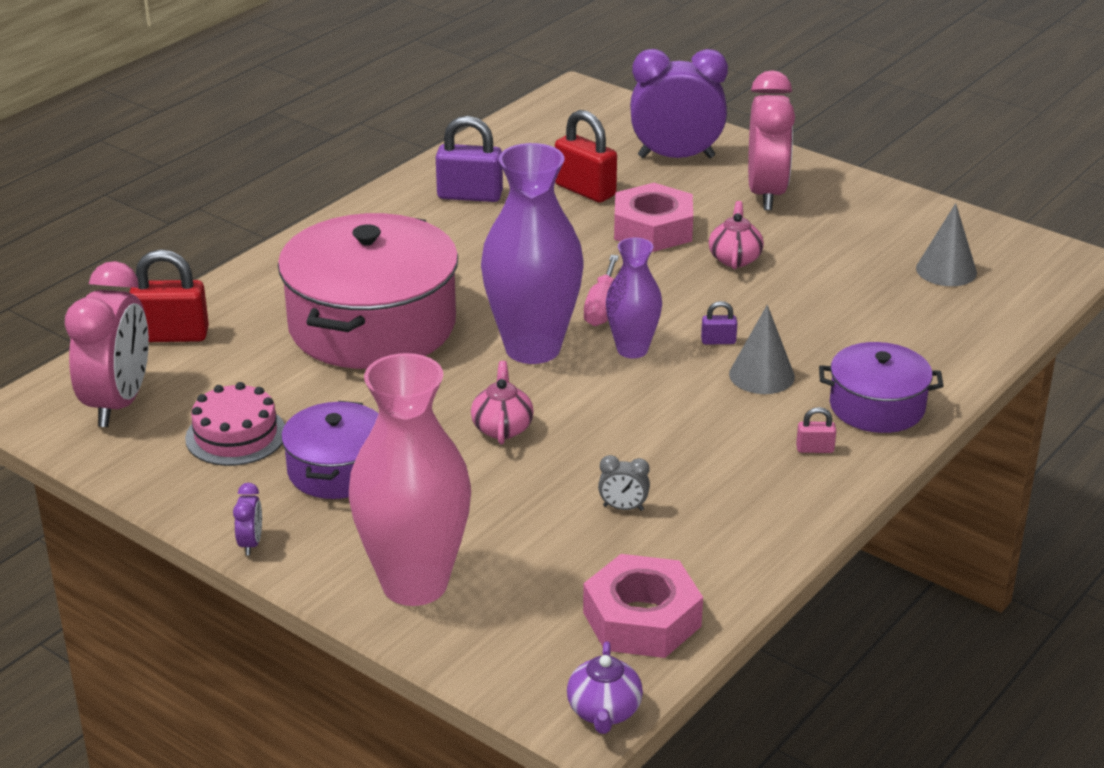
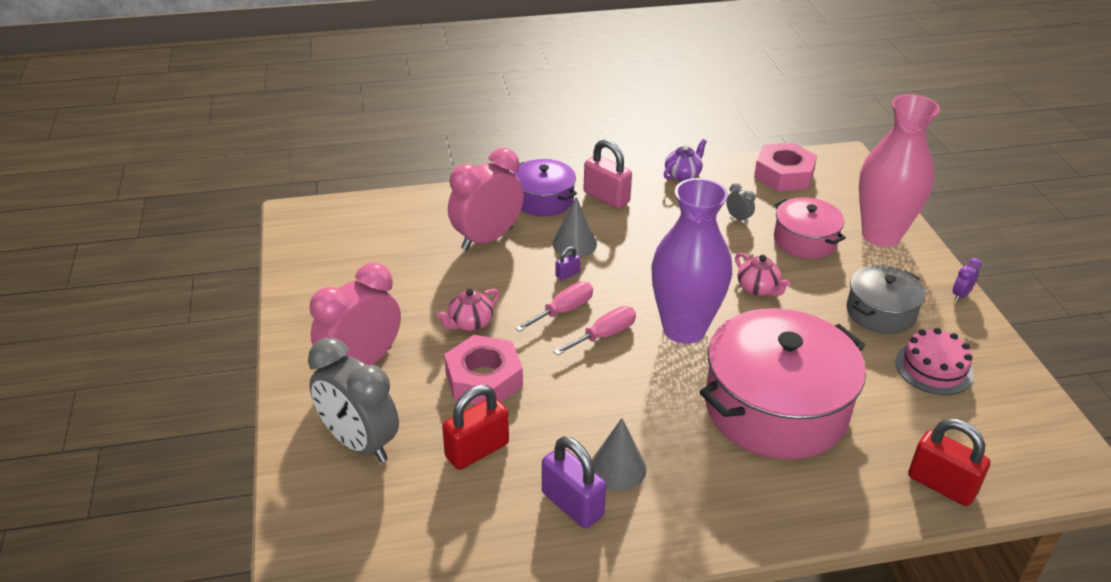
camera: 140 degrees left, 5 degrees up
pink clock [65,261,149,427] -> pink clock moved to [448,148,524,250]
purple pot [281,401,379,499] -> grey pot [846,265,926,334]
pink teapot [471,361,534,444] -> pink teapot turned 75 degrees counterclockwise [735,253,790,296]
red padlock [555,110,617,203] -> red padlock turned 60 degrees clockwise [442,385,509,470]
purple teapot [567,641,643,734] -> purple teapot moved to [664,139,707,181]
purple vase [606,238,662,358] -> none
purple clock [630,49,728,158] -> grey clock [308,338,399,463]
purple padlock [701,301,737,345] -> purple padlock turned 75 degrees counterclockwise [555,246,581,280]
pink padlock [796,407,836,453] -> pink padlock [583,139,632,209], size x2.11
grey cone [916,203,977,286] -> grey cone moved to [592,418,647,491]
none -> pink screwdriver [515,282,593,332]
none -> pink pot [774,197,846,259]

